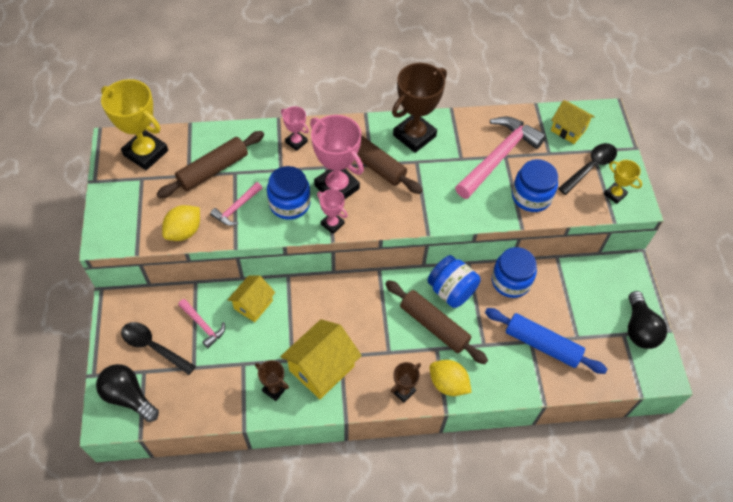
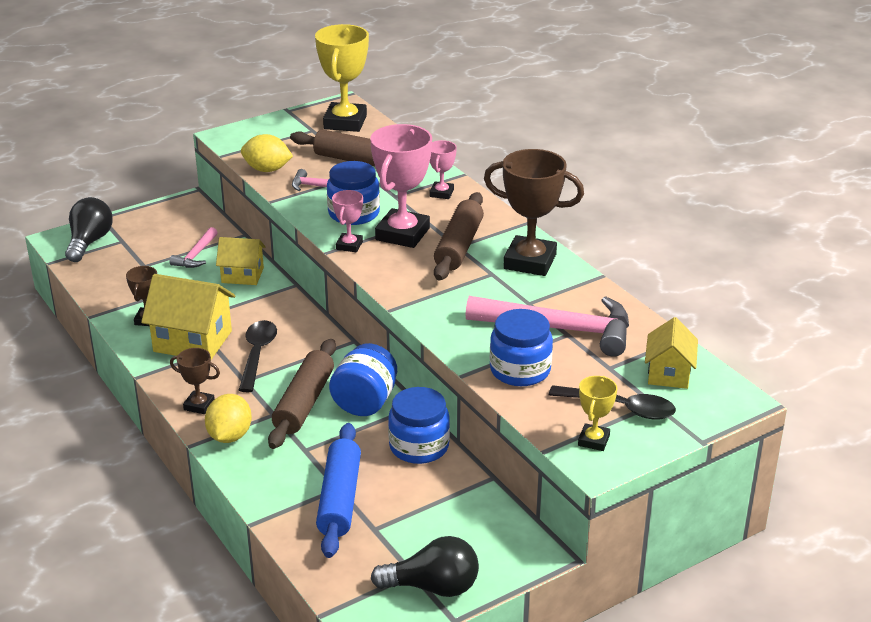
camera: 65 degrees right, 25 degrees down
black spoon [121,322,196,375] -> black spoon moved to [239,320,277,392]
black light bulb [628,291,667,349] -> black light bulb turned 150 degrees counterclockwise [371,536,479,597]

